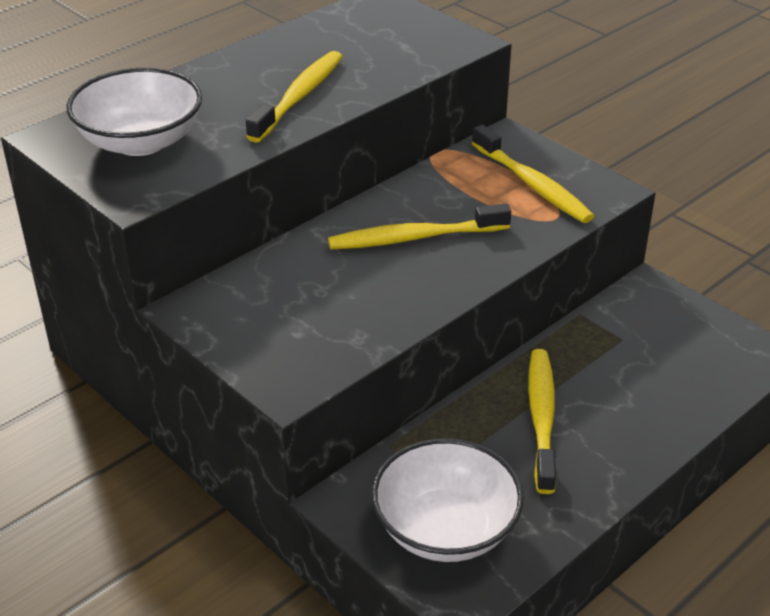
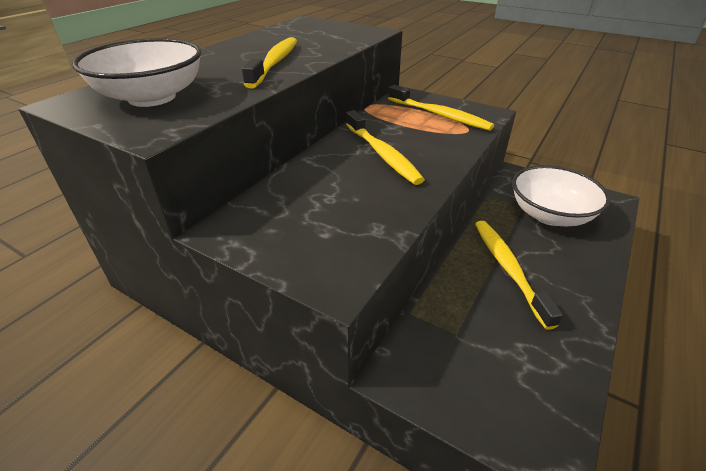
camera: 15 degrees left, 0 degrees up
yellow toothbrush [328,204,511,250] -> yellow toothbrush turned 90 degrees counterclockwise [346,110,425,185]
white bowl [372,438,524,562] -> white bowl moved to [512,165,610,226]

